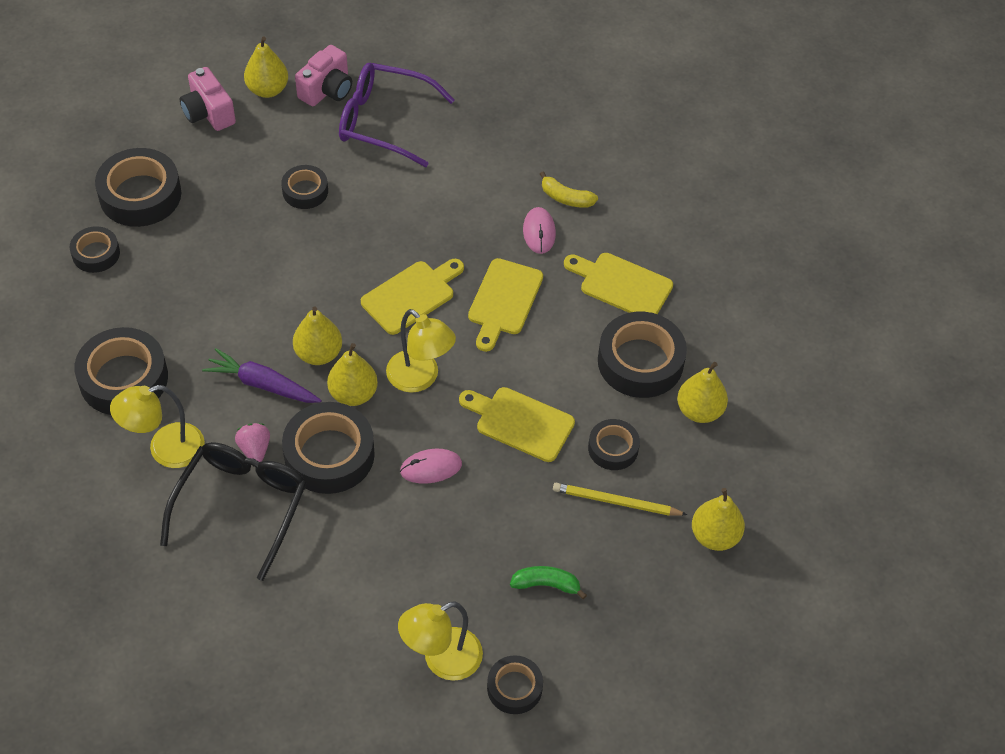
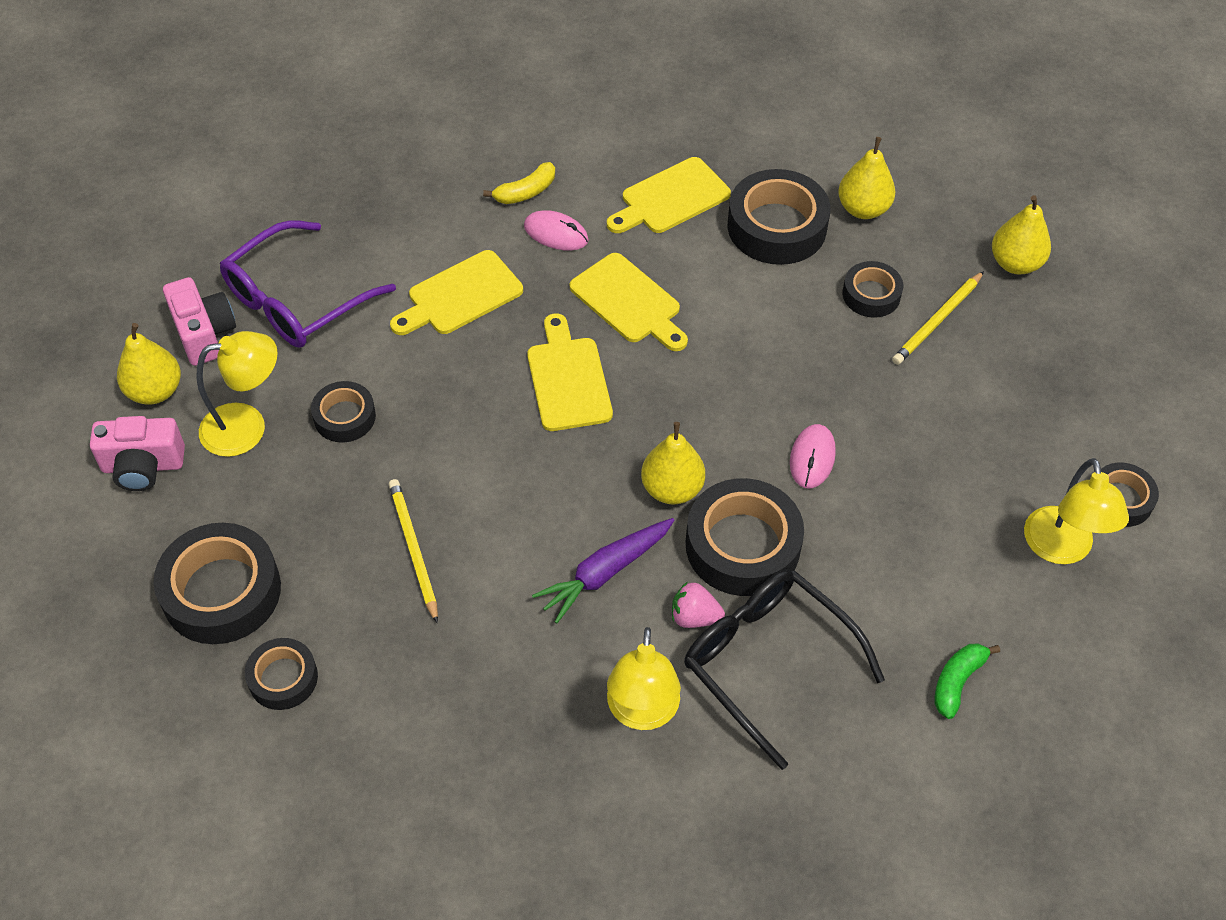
camera: 60 degrees left, 0 degrees up
black tape [74,327,168,415] -> none
yellow pear [293,307,342,365] -> none
yellow lamp [386,309,456,393] -> yellow lamp moved to [196,331,278,457]
yellow cutting board [459,387,575,462] -> yellow cutting board moved to [390,250,523,335]
green banana [510,566,587,599] -> green banana moved to [935,643,1000,719]
none -> yellow pencil [389,479,438,623]

